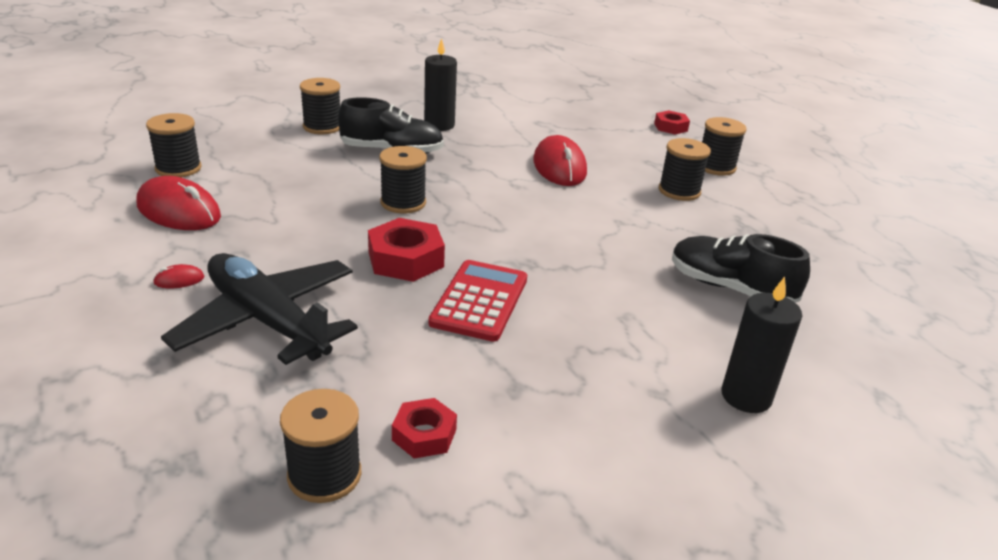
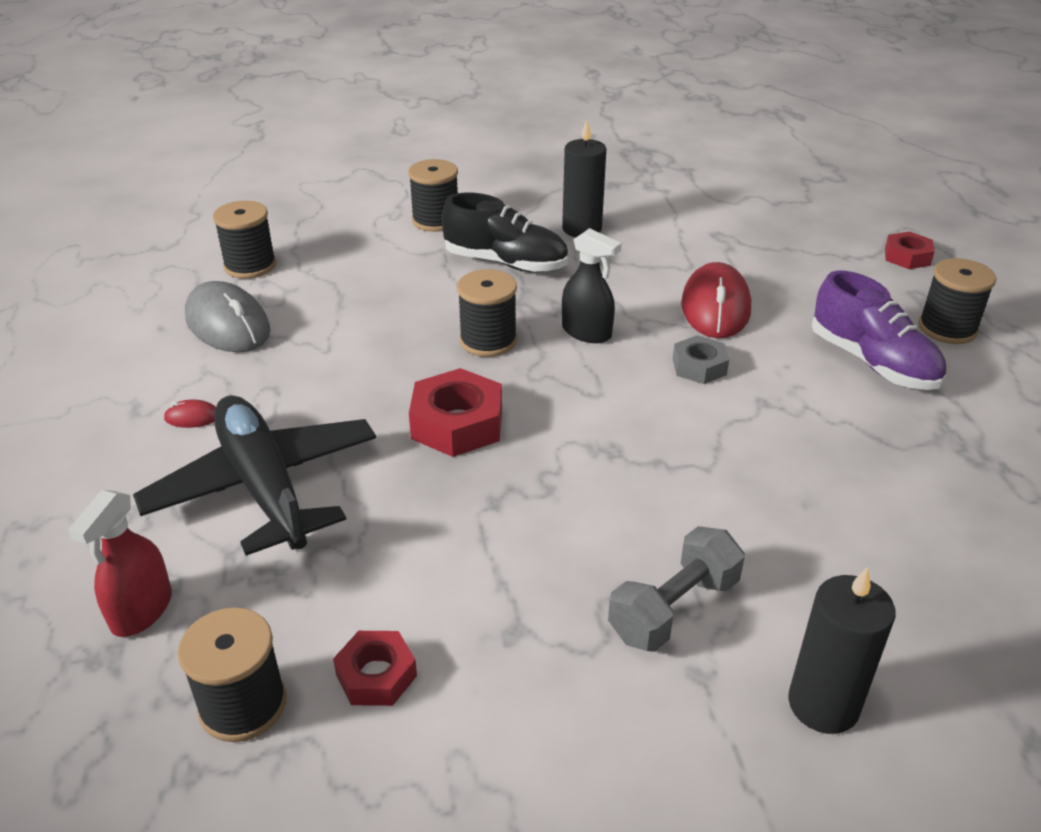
camera: 20 degrees right, 5 degrees up
red mouse [137,176,221,230] -> grey mouse [185,281,271,352]
red calculator [428,260,527,342] -> none
black spool [659,138,711,201] -> purple shoe [812,270,946,390]
black shoe [672,234,810,303] -> none
none -> red spray bottle [68,490,172,637]
none -> black spray bottle [562,228,621,343]
none -> grey dumbbell [608,526,745,652]
none -> grey nut [673,335,729,384]

